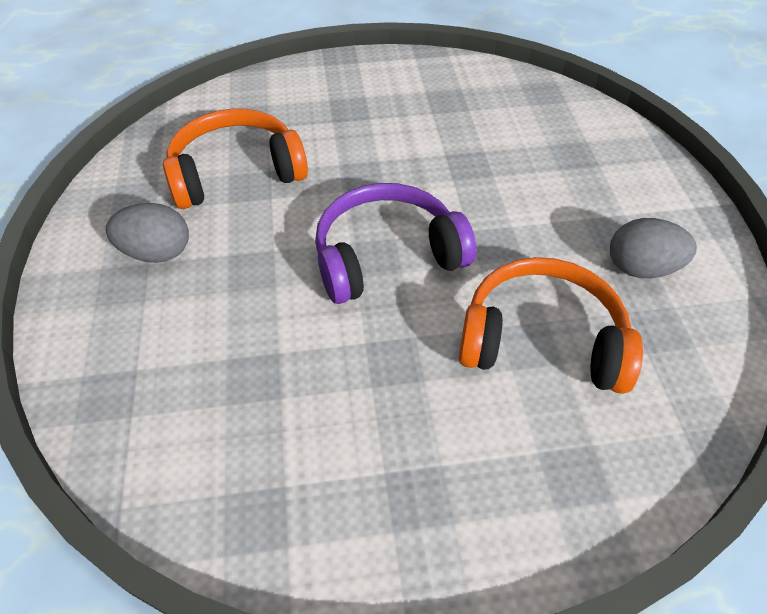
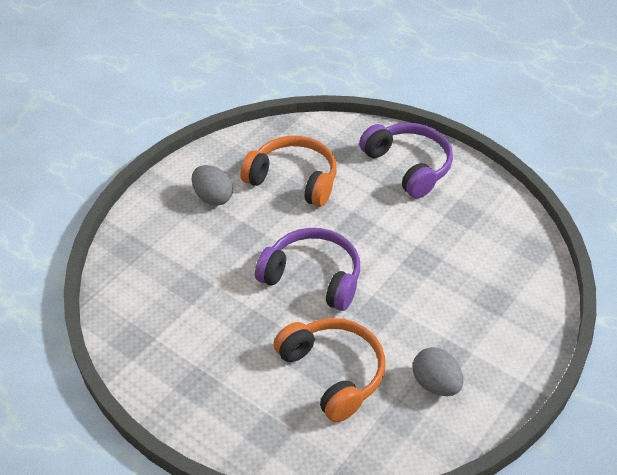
camera: 45 degrees right, 5 degrees down
none -> purple headphones [359,123,453,198]

